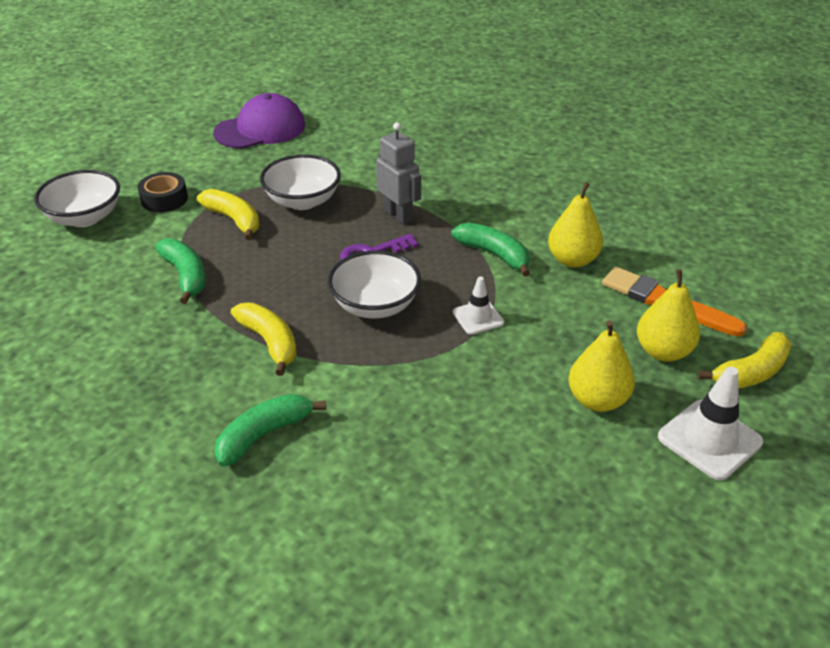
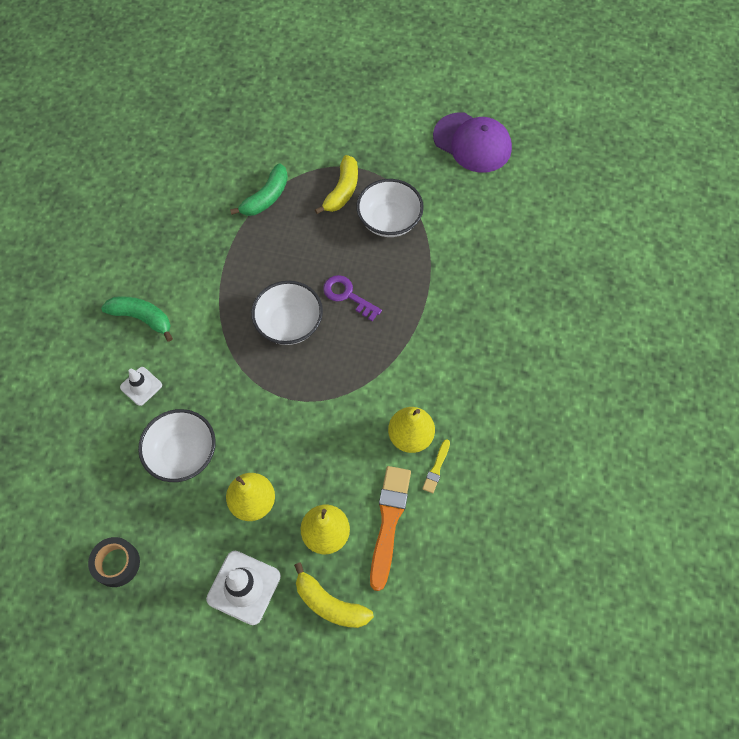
camera: 65 degrees right, 25 degrees up
white bowl [34,170,120,227] -> white bowl moved to [138,409,216,482]
black tape [137,172,188,212] -> black tape moved to [88,537,140,587]
yellow banana [231,303,297,376] -> none
grey robot [376,122,421,224] -> none
green banana [451,222,530,276] -> none
white traffic cone [453,277,504,335] -> white traffic cone moved to [120,367,162,406]
none -> yellow brush [422,439,450,493]

